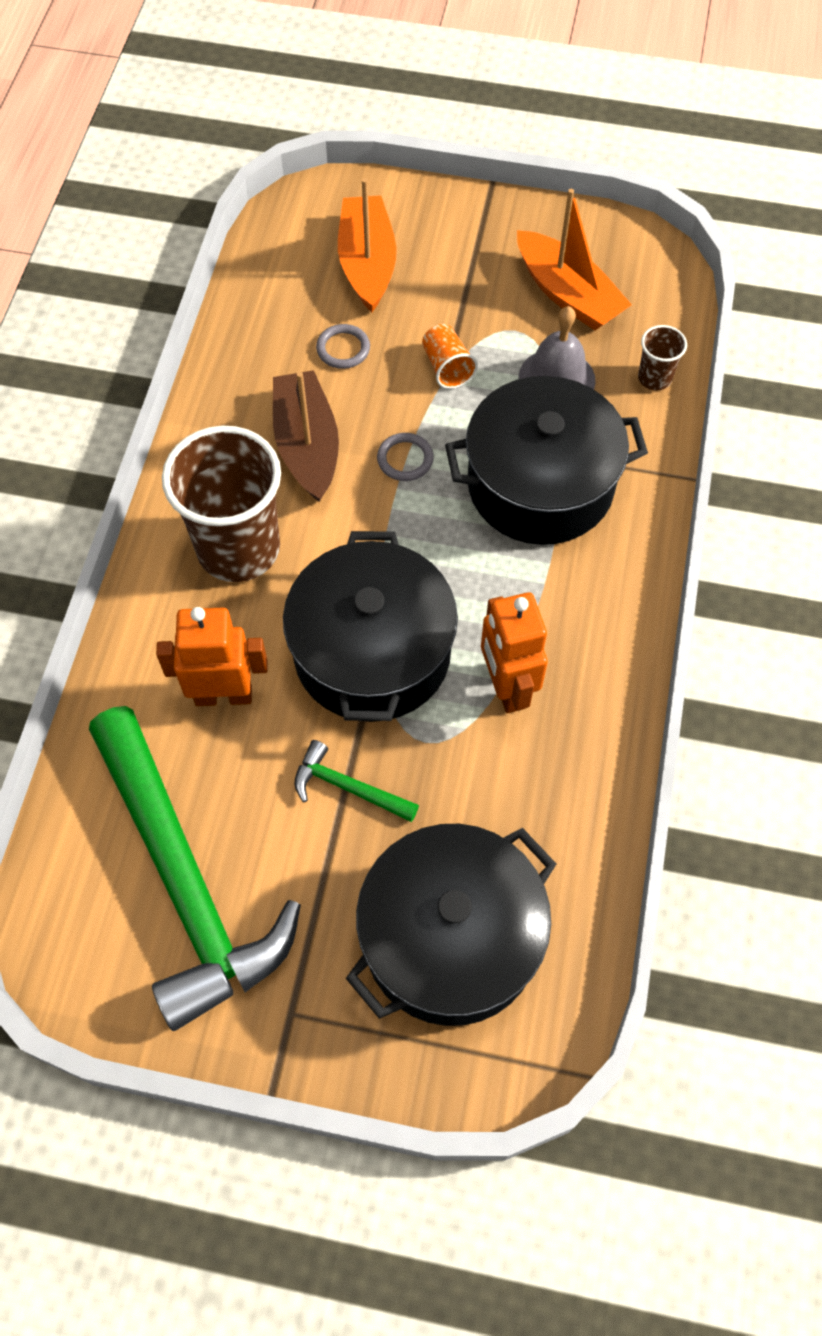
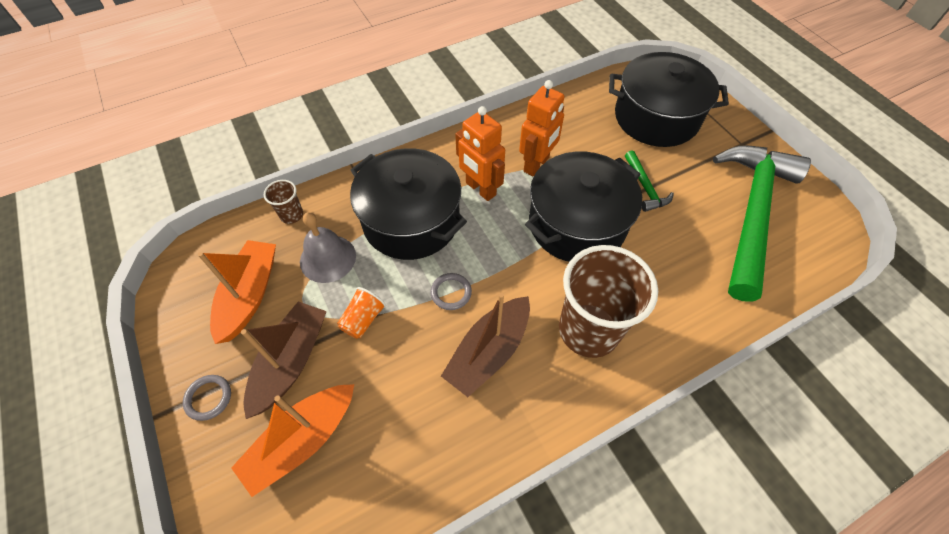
camera: 130 degrees left, 5 degrees down
orange robot [156,607,268,706] -> orange robot moved to [455,106,505,201]
grey ring [316,324,370,369] -> grey ring moved to [183,375,231,421]
none -> brown boat [241,301,327,419]

